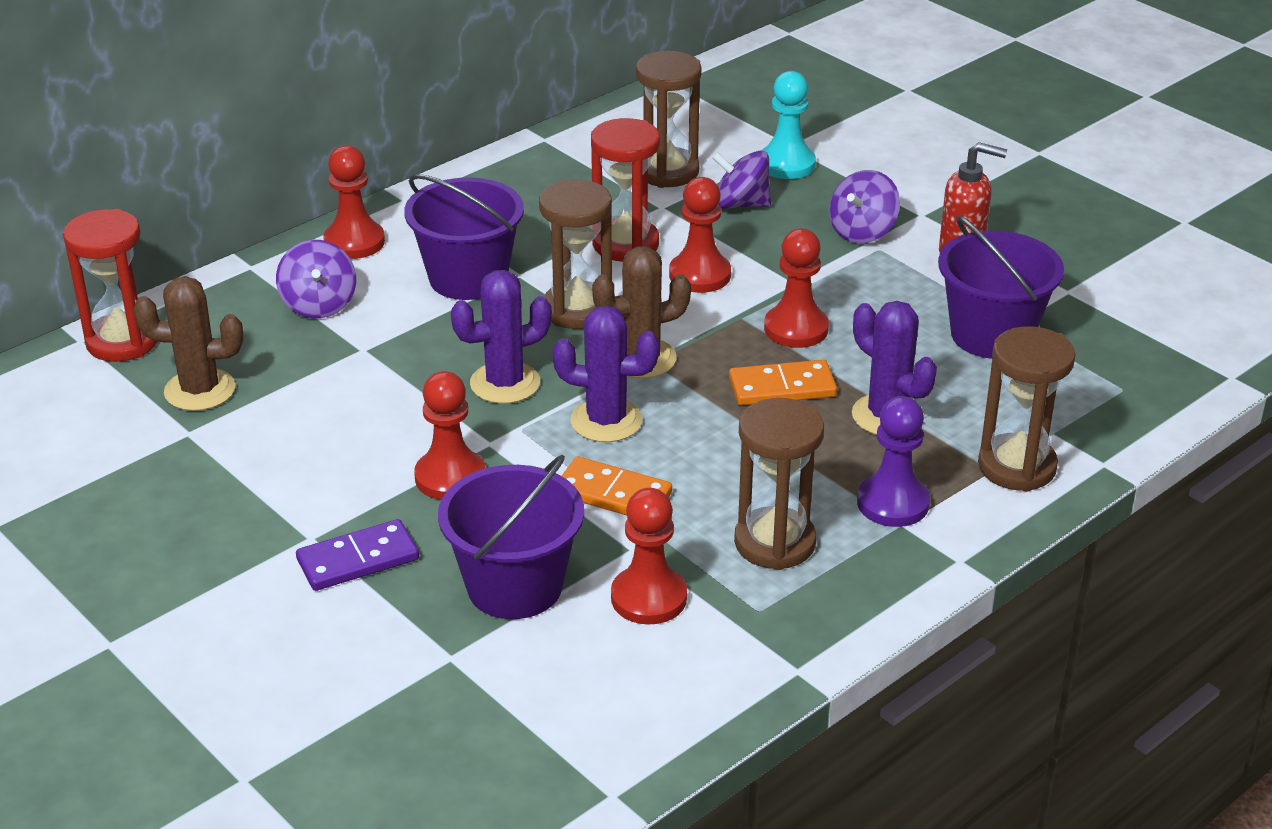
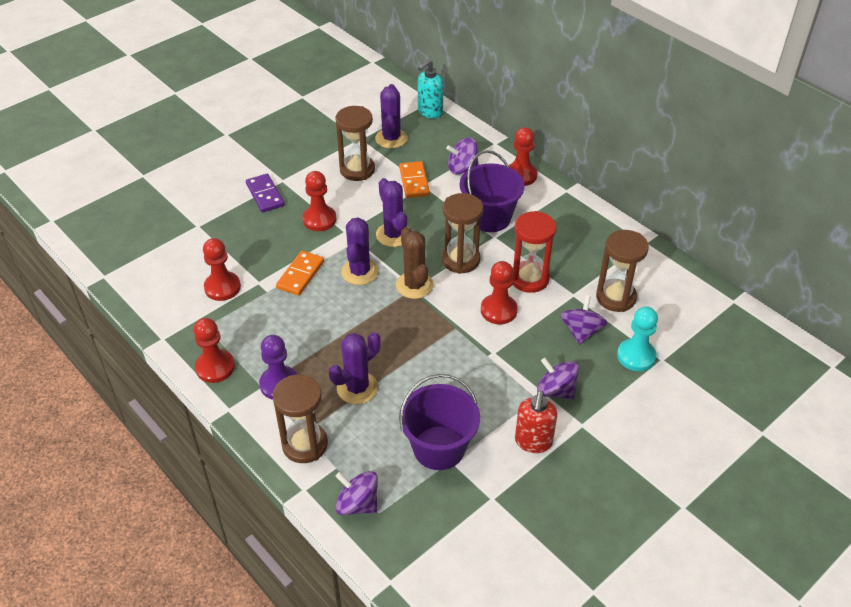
camera: 90 degrees right, 10 degrees up
red hourglass [63,209,157,362] -> turquoise soap dispenser [418,59,443,119]
brown cactus [133,276,243,411] -> purple cactus [375,84,408,148]
purple bucket [438,455,584,619] -> none
orange domino [729,360,837,406] -> orange domino moved to [399,161,430,198]
brown hourglass [734,398,824,570] -> brown hourglass moved to [335,106,375,181]
red pawn [764,229,829,348] -> red pawn moved to [194,318,235,383]
none -> purple spinning top [335,471,378,515]

